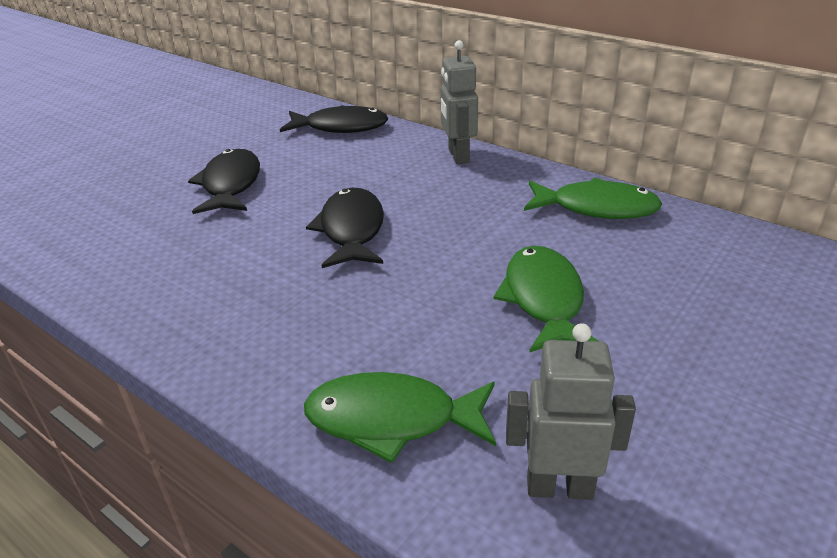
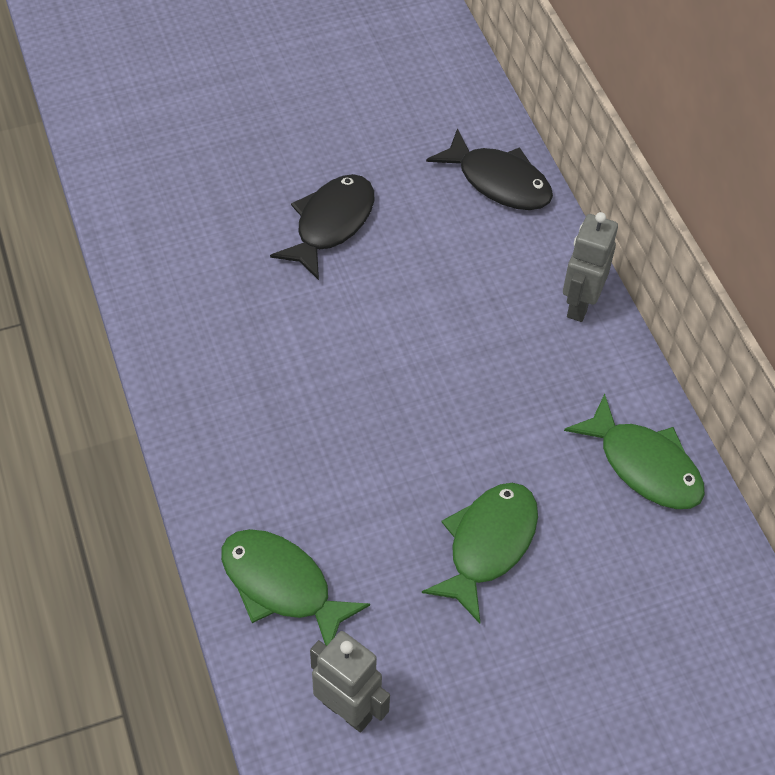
camera: 30 degrees right, 20 degrees up
black fish [306,188,384,268] -> none

